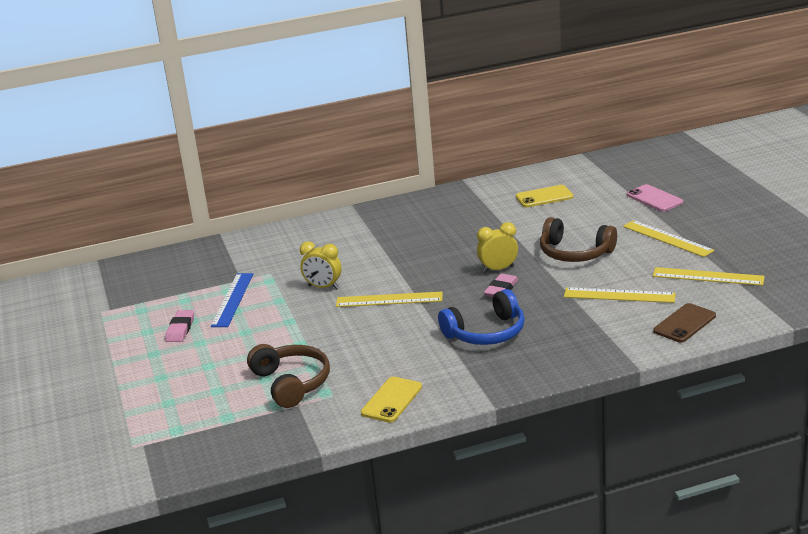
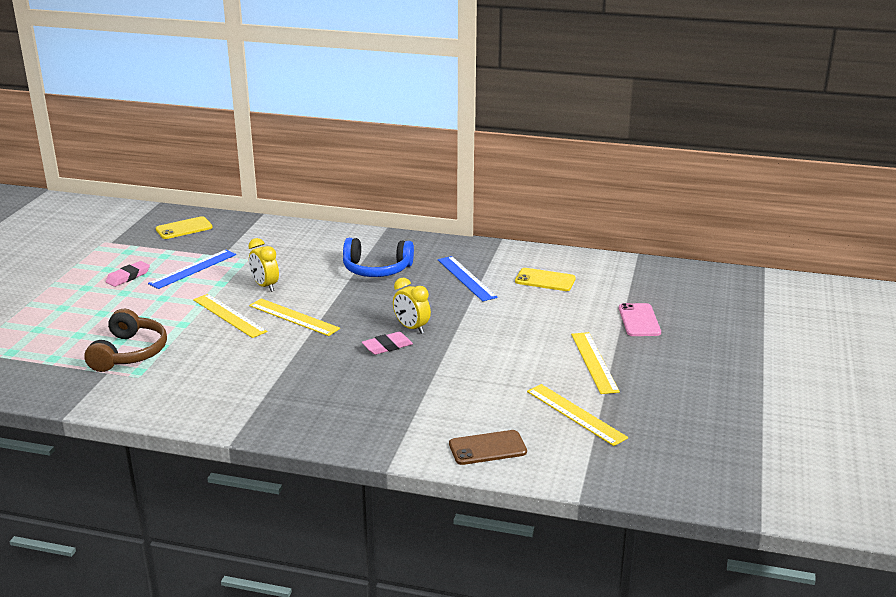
camera: 30 degrees right, 0 degrees up
yellow phone [361,377,422,422] -> yellow phone moved to [156,216,213,239]
blue headphones [438,289,525,345] -> blue headphones moved to [343,238,414,277]
yellow clock [477,222,518,273] -> yellow clock turned 150 degrees counterclockwise [393,278,431,334]
brown headphones [540,217,617,262] -> none
yellow ruler [564,287,676,303] -> yellow ruler moved to [193,294,267,338]
none -> blue ruler [438,256,498,301]

